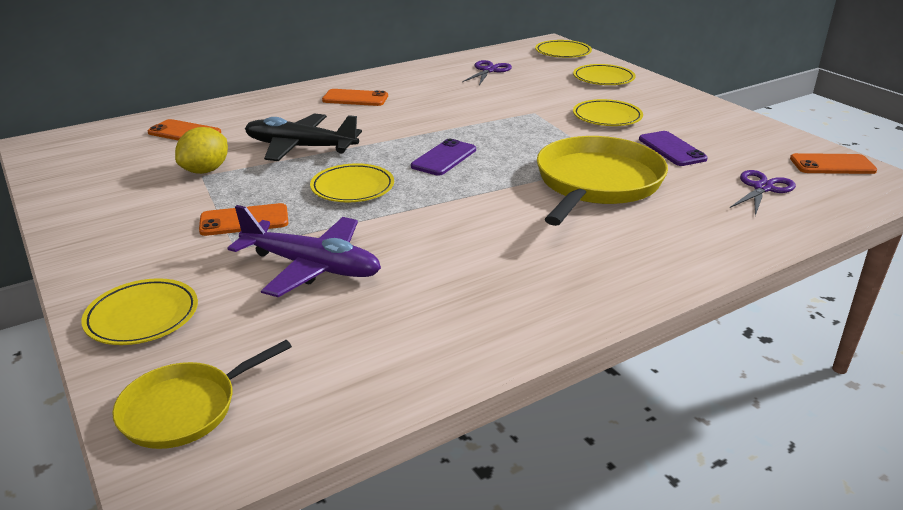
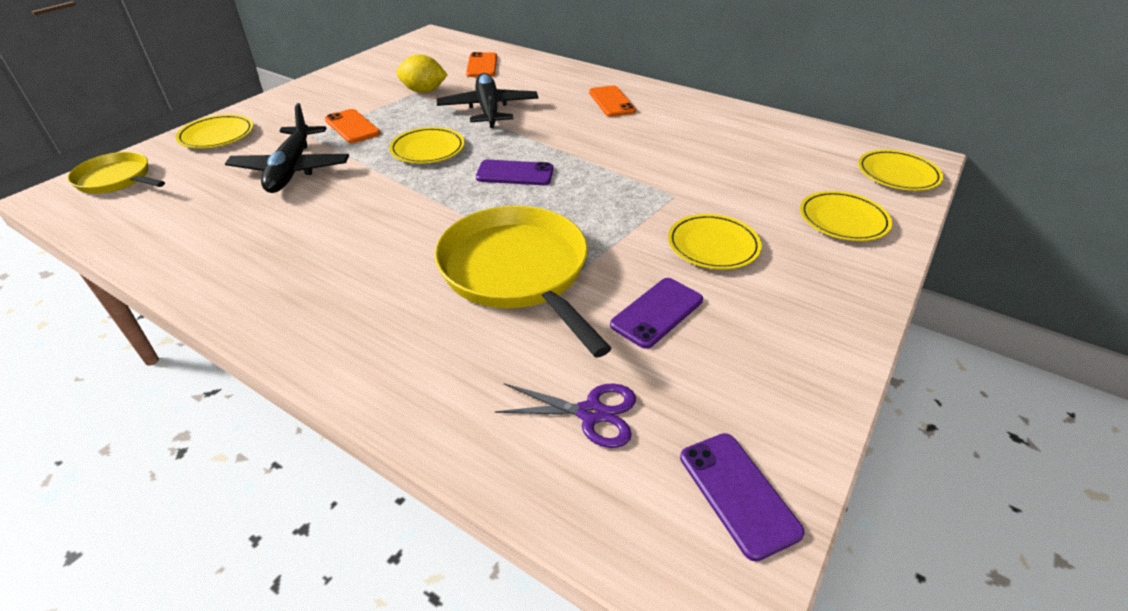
camera: 65 degrees right, 10 degrees up
purple plane [227,205,381,297] -> black plane [225,103,349,193]
purple scissors [462,60,512,85] -> none
yellow pan [537,136,668,226] -> yellow pan turned 120 degrees counterclockwise [435,206,612,358]
orange phone [790,153,877,174] -> purple phone [680,433,805,561]

